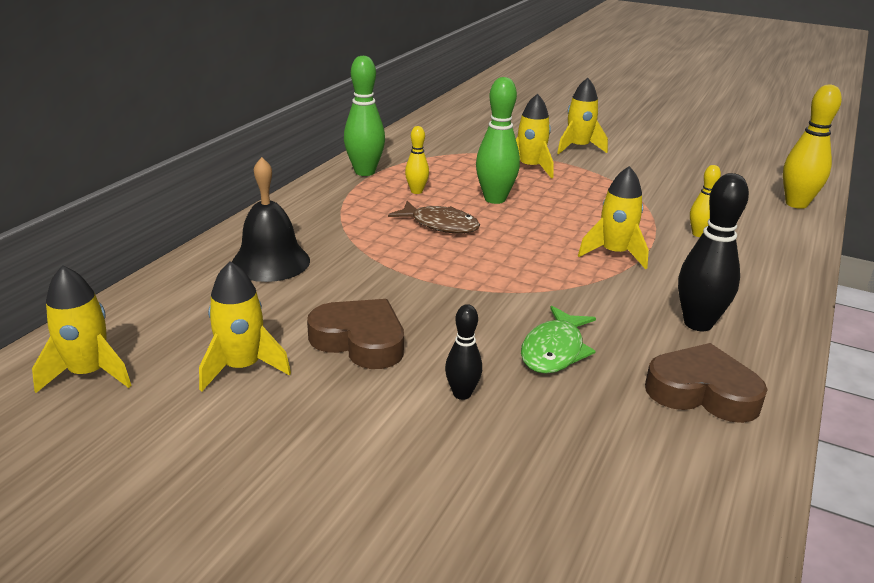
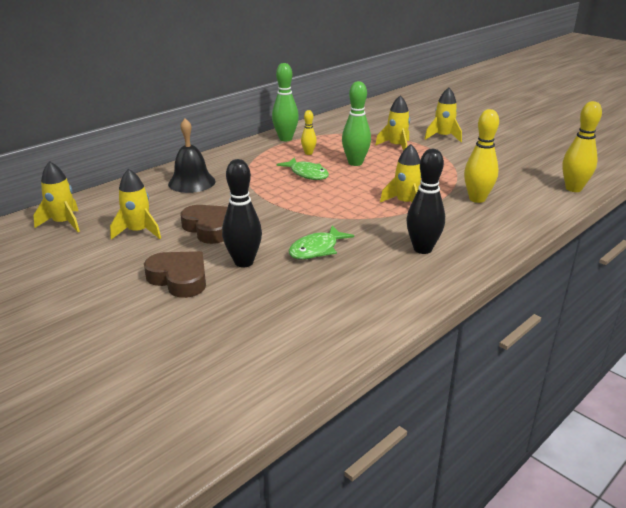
camera: 20 degrees right, 0 degrees up
brown fish [388,201,480,233] -> green fish [277,158,329,180]
black bowling pin [445,304,482,400] -> black bowling pin [222,159,262,267], size x1.78
brown heart [645,343,768,423] -> brown heart moved to [144,251,206,298]
yellow bowling pin [690,165,721,237] -> yellow bowling pin [464,109,499,203], size x1.78

